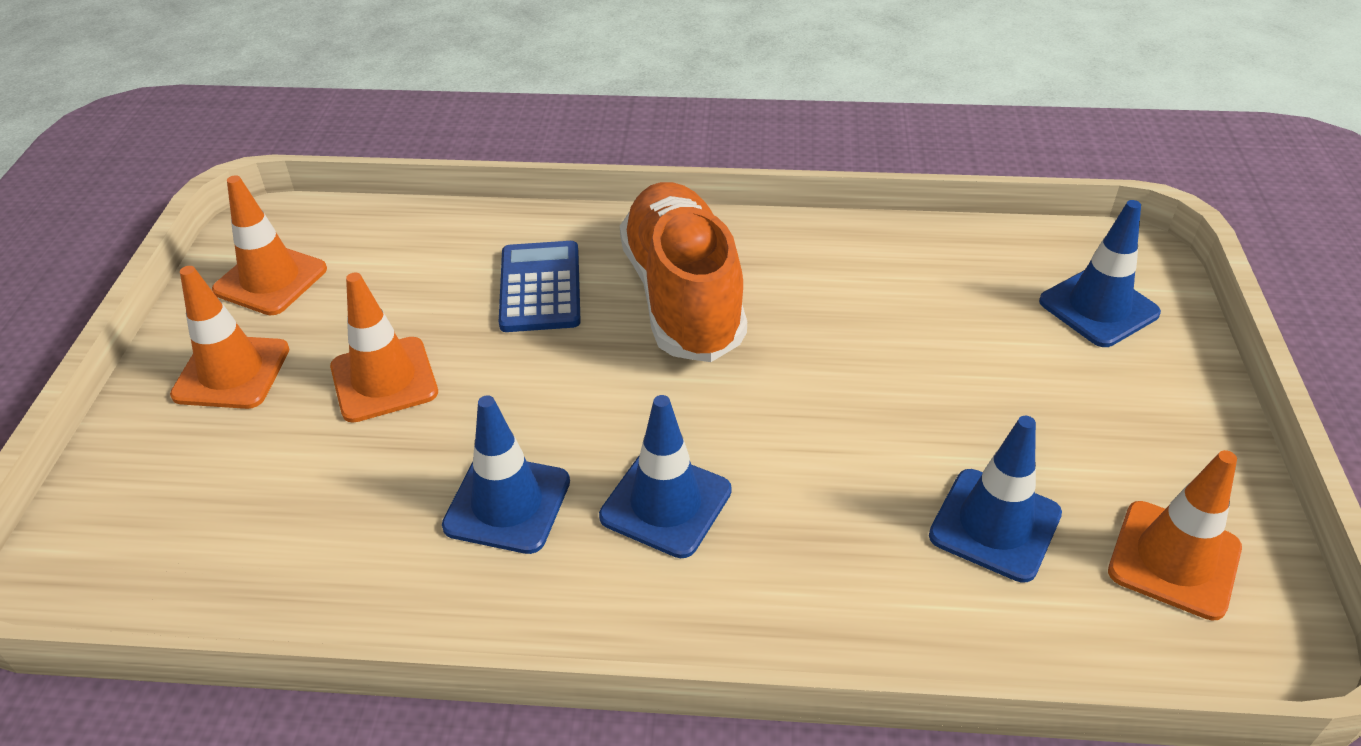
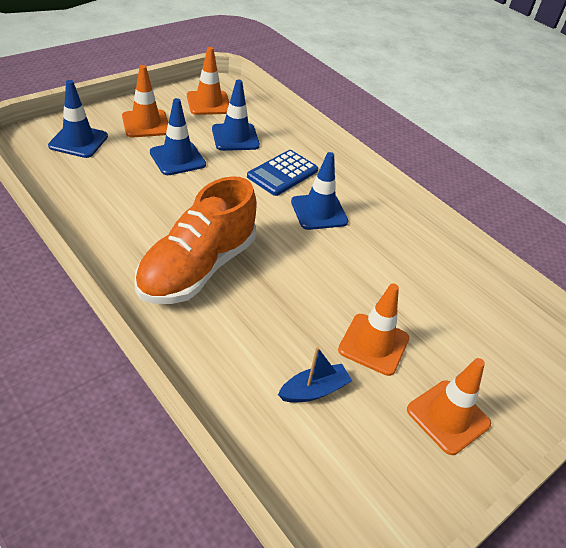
camera: 140 degrees left, 0 degrees up
orange traffic cone [212,175,327,316] -> orange traffic cone moved to [122,65,168,137]
blue traffic cone [442,395,570,554] -> blue traffic cone moved to [150,98,206,175]
blue calculator [499,241,581,332] -> blue calculator moved to [247,150,318,196]
none -> blue boat [278,347,352,403]

